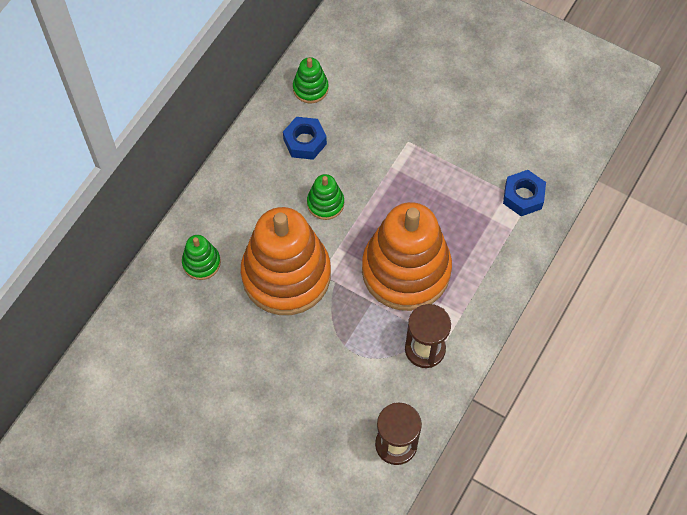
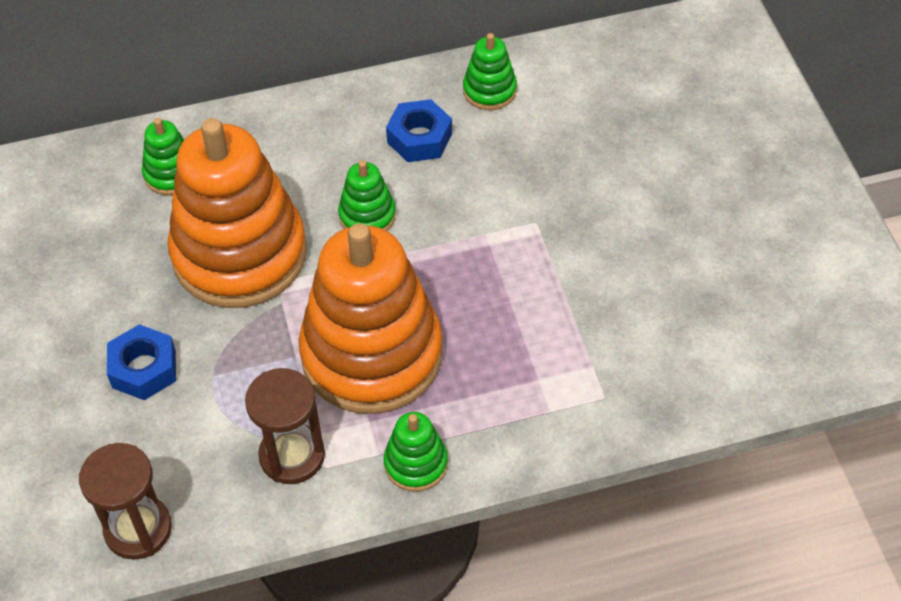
camera: 45 degrees right, 10 degrees down
blue nut [503,170,546,216] -> blue nut moved to [107,324,176,400]
none -> green stacking toy [384,412,448,492]

